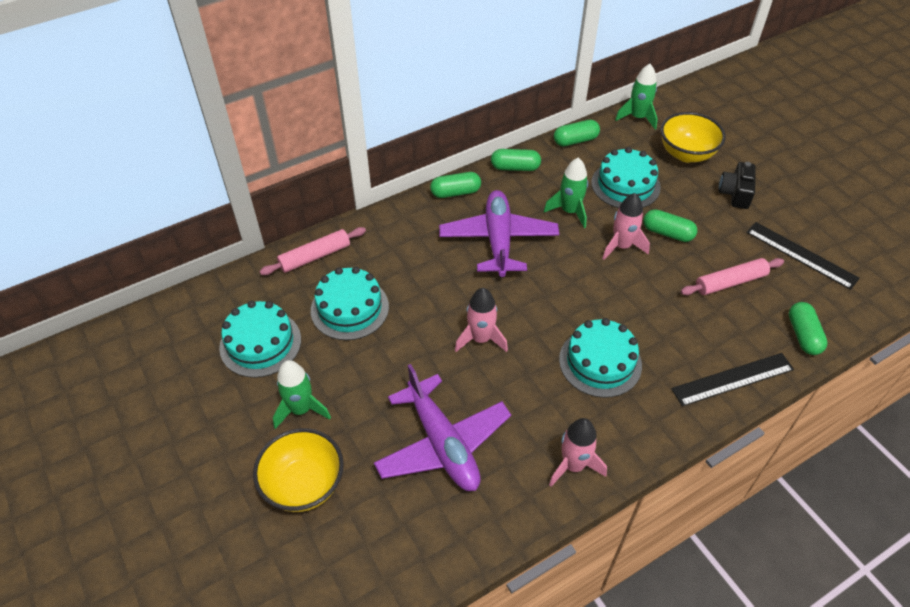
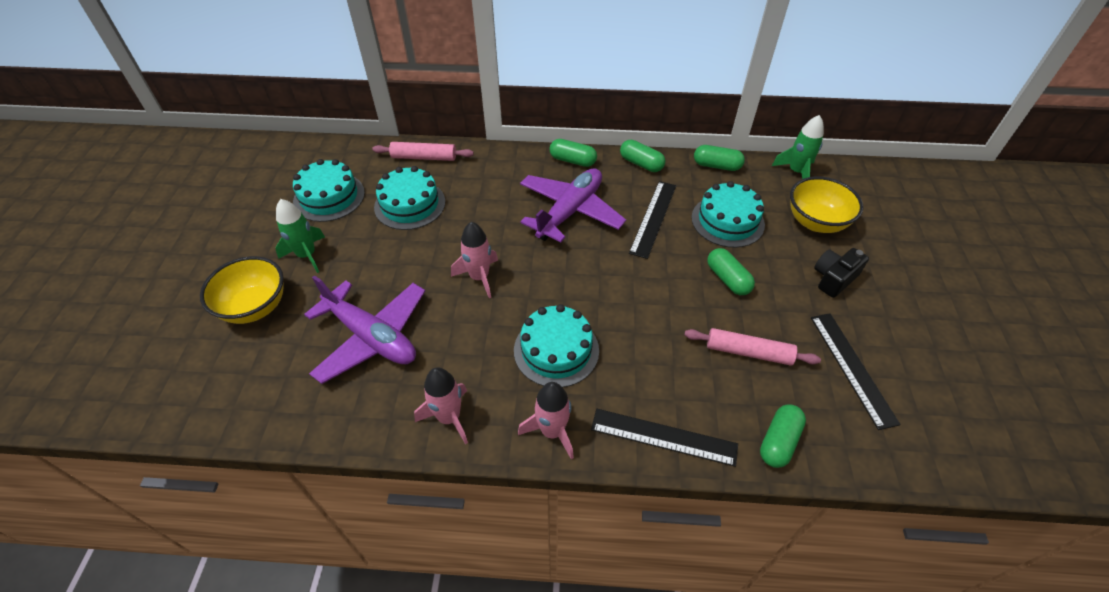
camera: 35 degrees right, 0 degrees up
purple plane [374,364,511,491] -> purple plane turned 60 degrees counterclockwise [304,275,425,384]
green rocket [544,158,588,228] -> black ruler [629,181,676,259]
pink rocket [602,193,650,260] -> pink rocket moved to [518,382,574,459]

